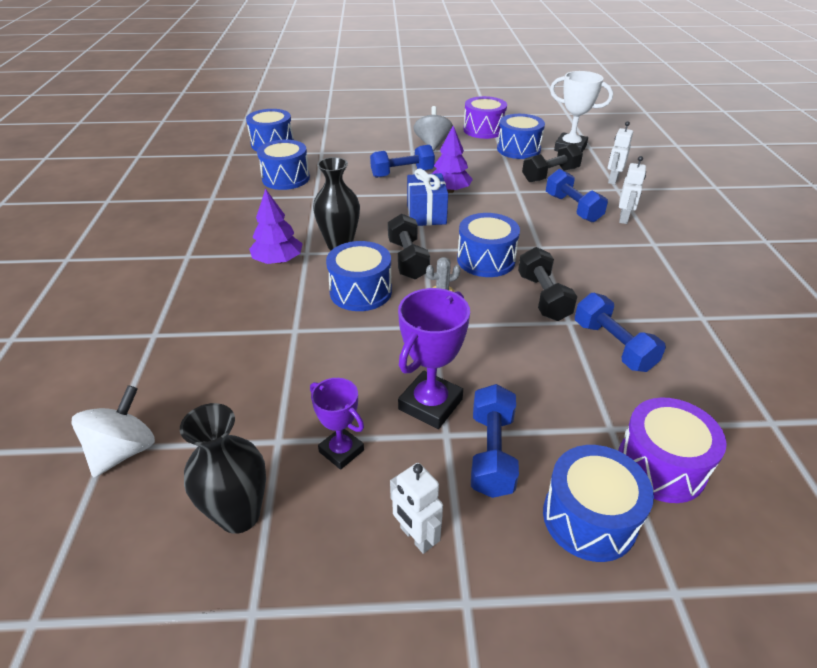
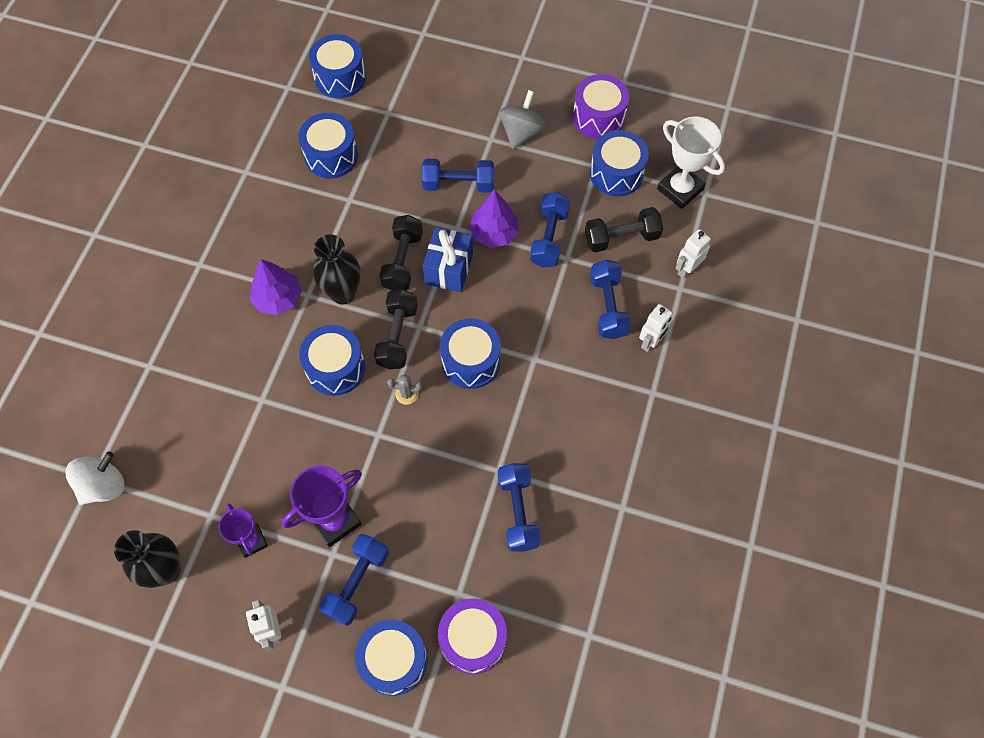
camera: 20 degrees right, 25 degrees up
black dumbbell [518,247,577,321] -> black dumbbell moved to [379,215,423,290]
none -> blue dumbbell [530,192,571,268]

